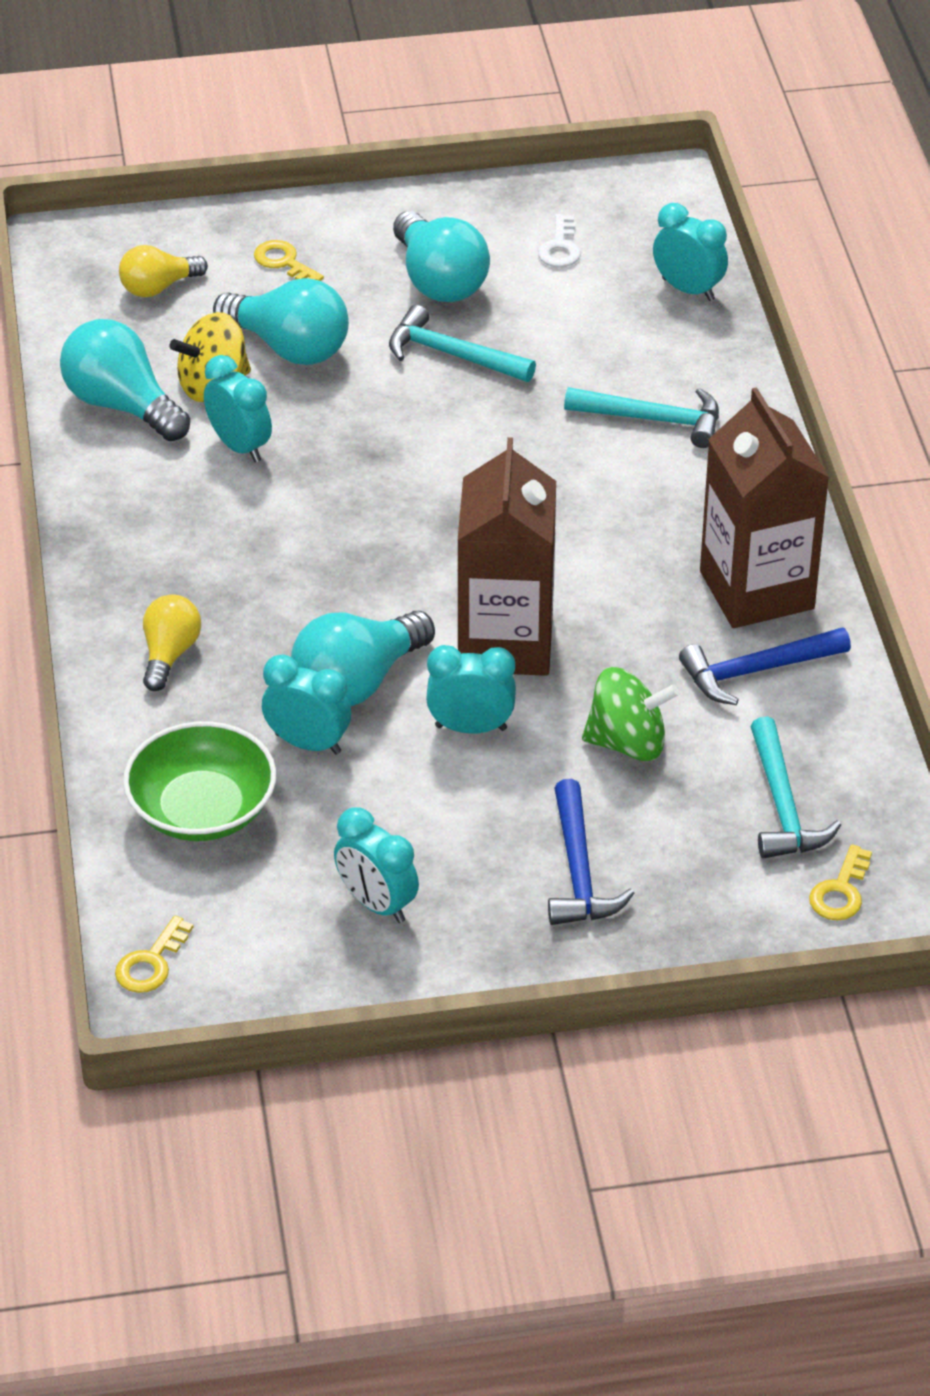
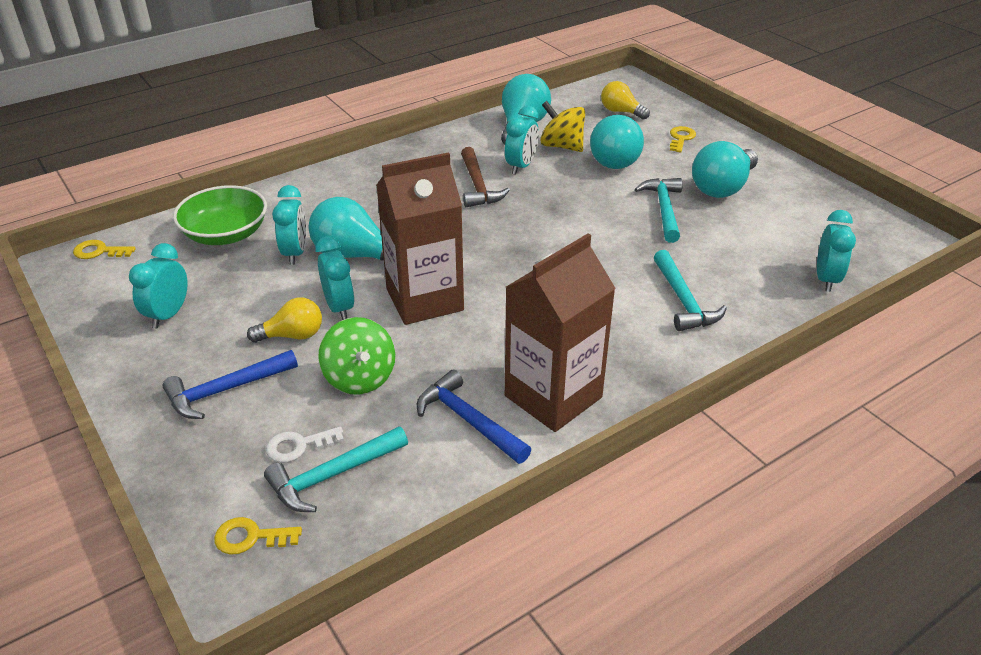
camera: 65 degrees right, 5 degrees down
yellow light bulb [143,594,201,691] -> yellow light bulb moved to [247,297,322,343]
white key [538,214,581,267] -> white key moved to [266,426,344,463]
none -> brown hammer [461,147,510,207]

